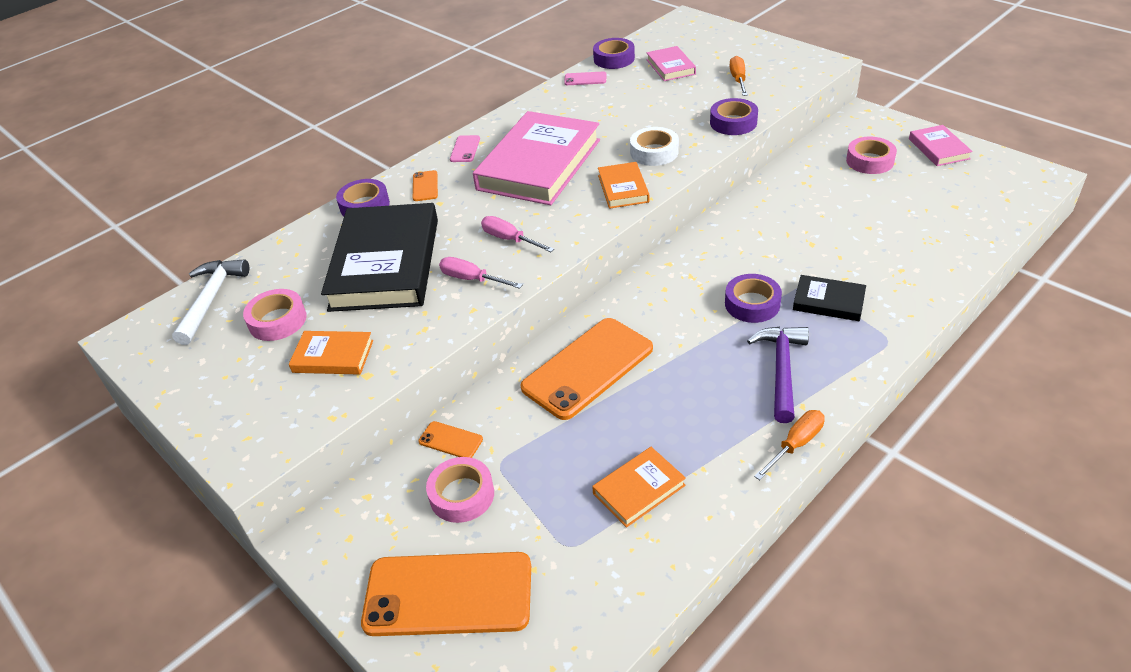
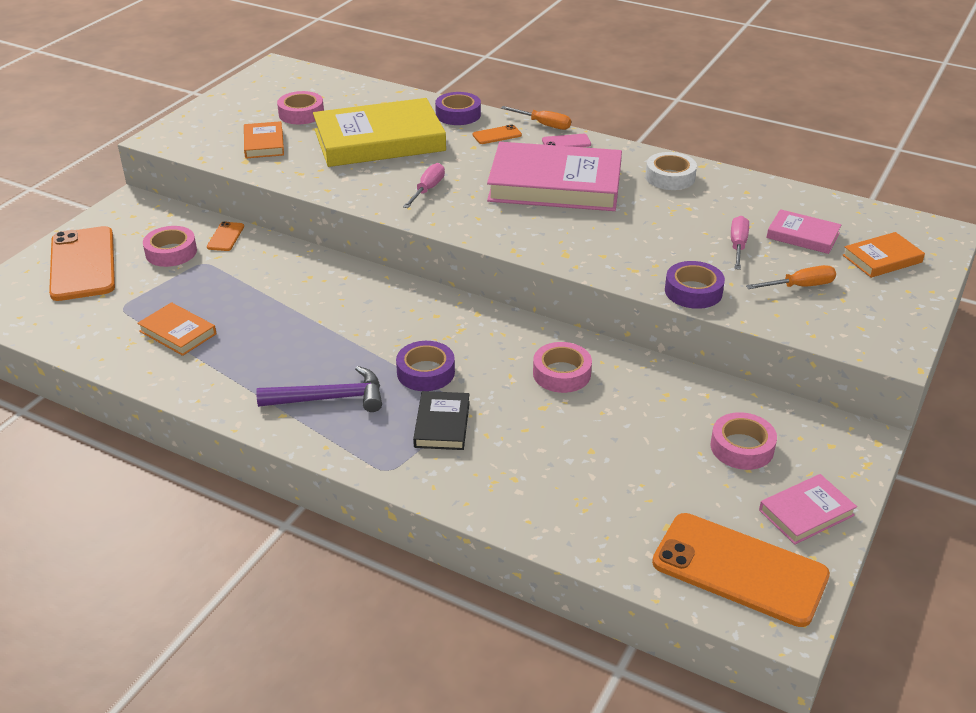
camera: 70 degrees right, 5 degrees down
white hammer [172,259,249,345] -> none
black book [321,203,438,312] -> yellow book [313,98,446,167]
pink screwdriver [439,257,523,289] -> pink screwdriver moved to [731,216,749,270]
orange phone [521,318,653,420] -> orange phone moved to [652,513,830,627]
pink phone [564,72,606,85] -> none
purple tape [593,38,635,69] -> none
orange book [598,162,649,209] -> orange book moved to [843,232,925,278]
white tape [630,127,679,166] -> white tape moved to [645,152,697,190]
pink book [647,46,696,81] -> pink book turned 60 degrees clockwise [766,209,841,254]
orange screwdriver [754,410,825,480] -> orange screwdriver moved to [501,106,571,130]
none -> pink tape [533,342,592,393]

